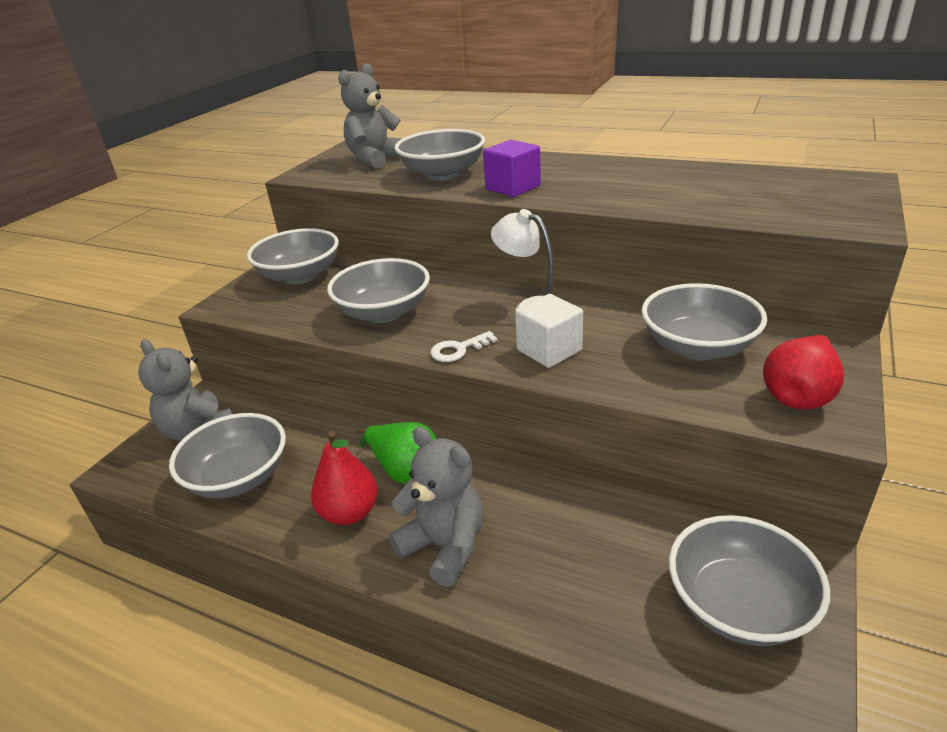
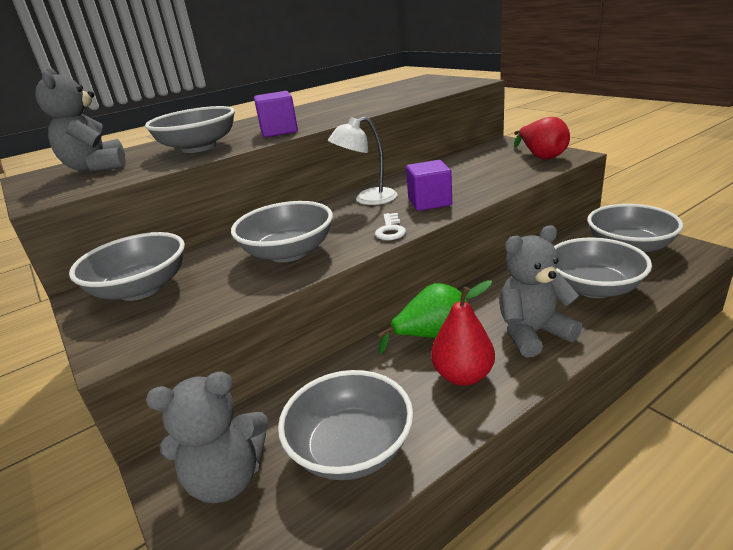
camera: 60 degrees left, 5 degrees down
white cube [515,294,583,368] -> purple cube [406,160,452,211]
grey bowl [642,283,767,360] -> grey bowl moved to [554,238,652,298]

